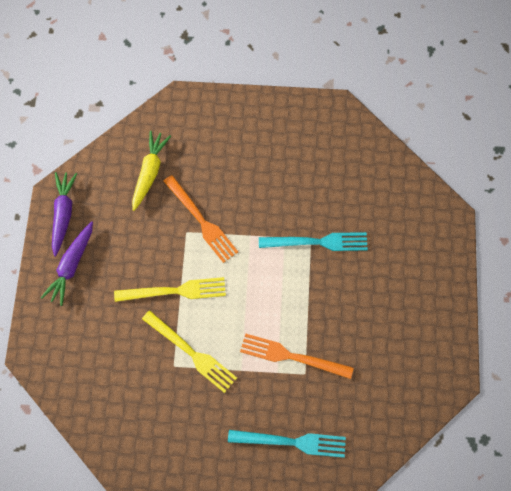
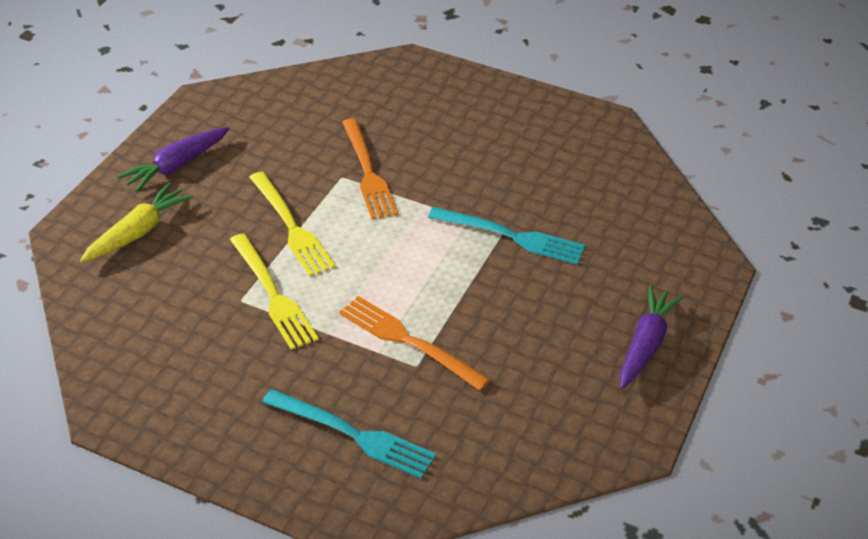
camera: 20 degrees right, 25 degrees down
purple carrot [52,172,77,256] -> purple carrot moved to [620,285,684,389]
yellow fork [114,277,226,302] -> yellow fork turned 45 degrees clockwise [249,172,336,276]
yellow carrot [132,131,171,211] -> yellow carrot moved to [80,183,193,262]

